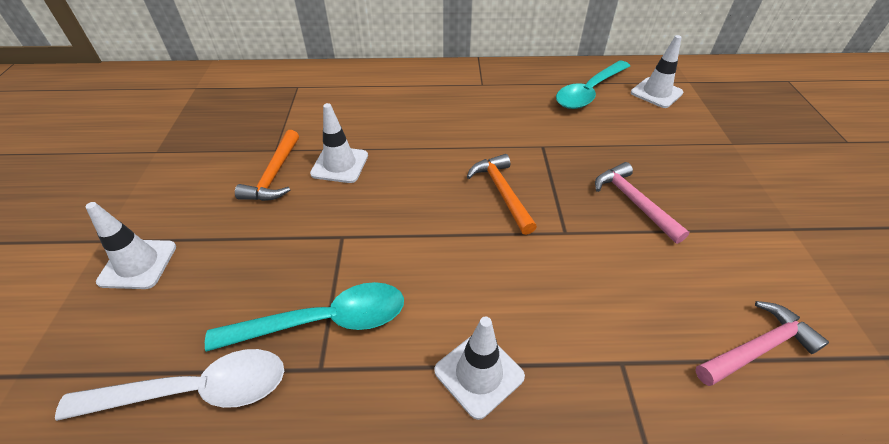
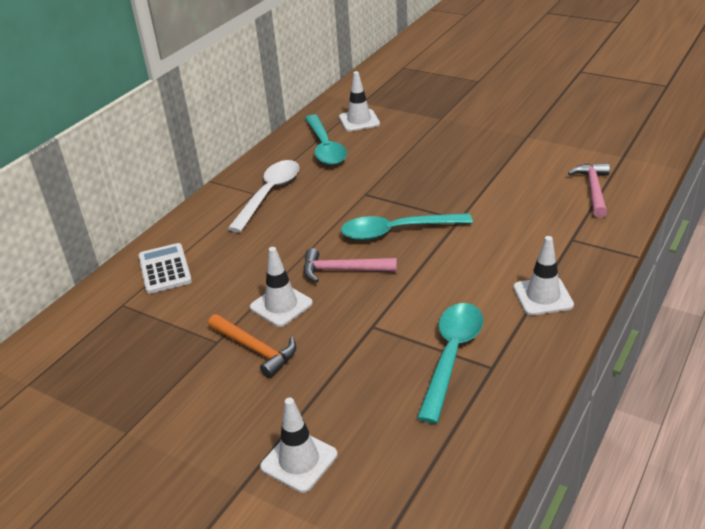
camera: 55 degrees left, 10 degrees down
white spoon [55,349,284,421] -> white spoon moved to [228,160,300,232]
orange hammer [467,154,537,235] -> turquoise spoon [341,213,473,240]
pink hammer [595,162,689,244] -> pink hammer moved to [304,248,397,282]
none -> white calculator [138,243,192,294]

